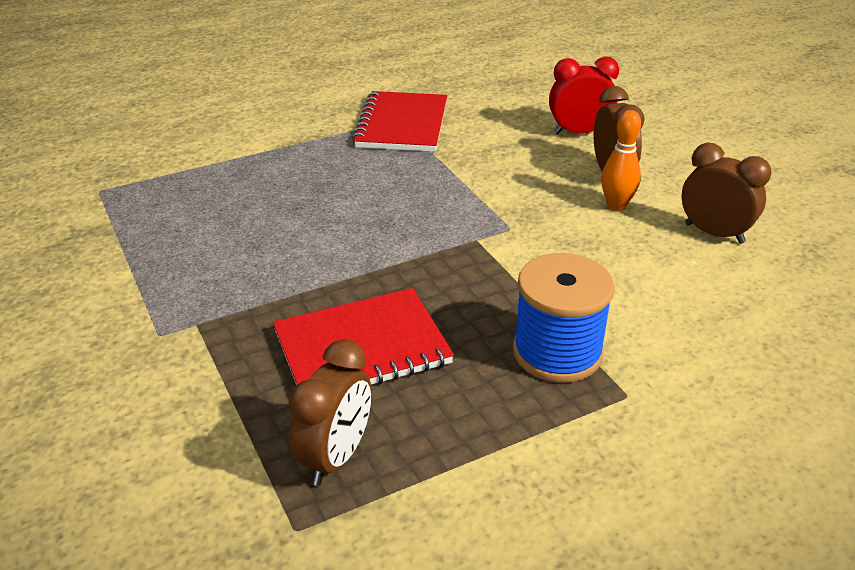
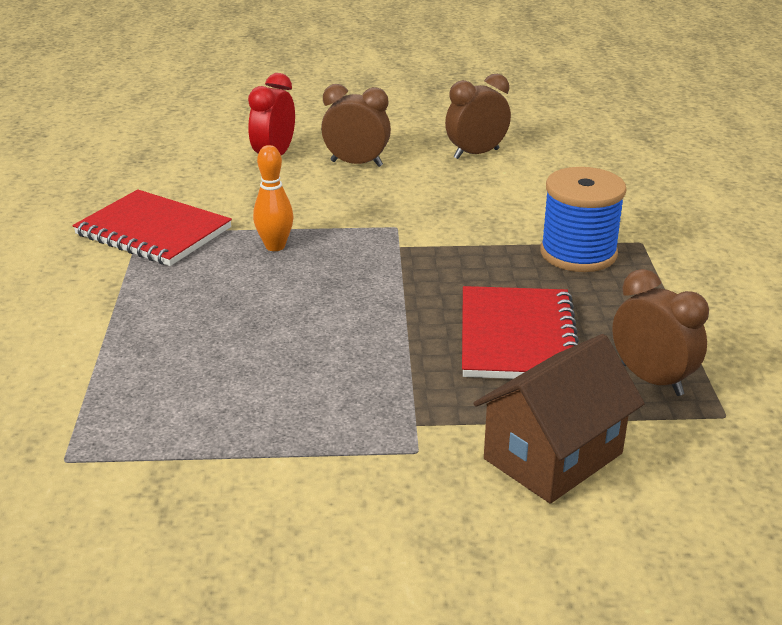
camera: 65 degrees left, 5 degrees down
orange bowling pin [601,110,641,211] -> orange bowling pin moved to [253,145,293,251]
none -> brown house [474,334,645,504]

